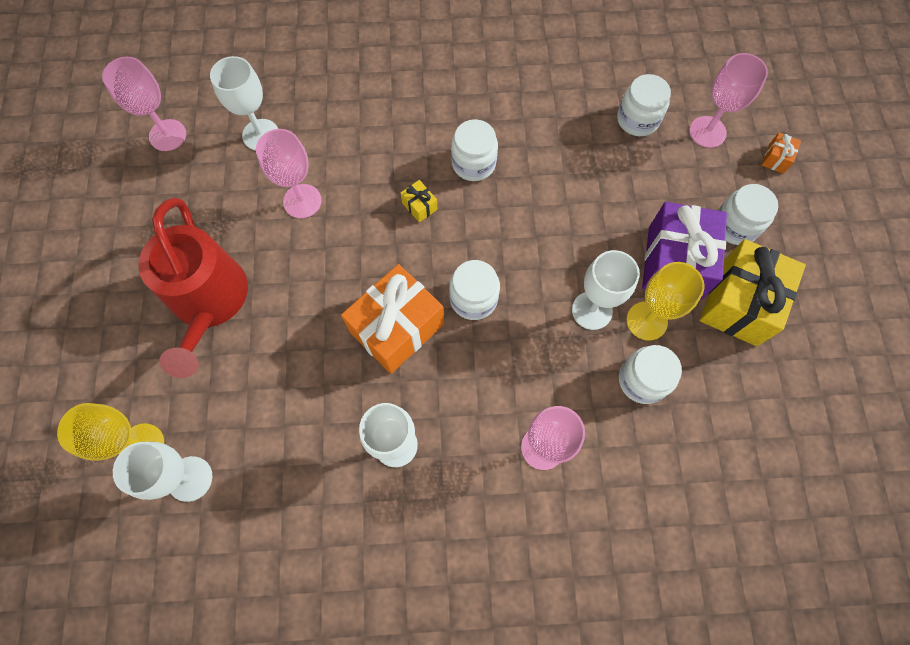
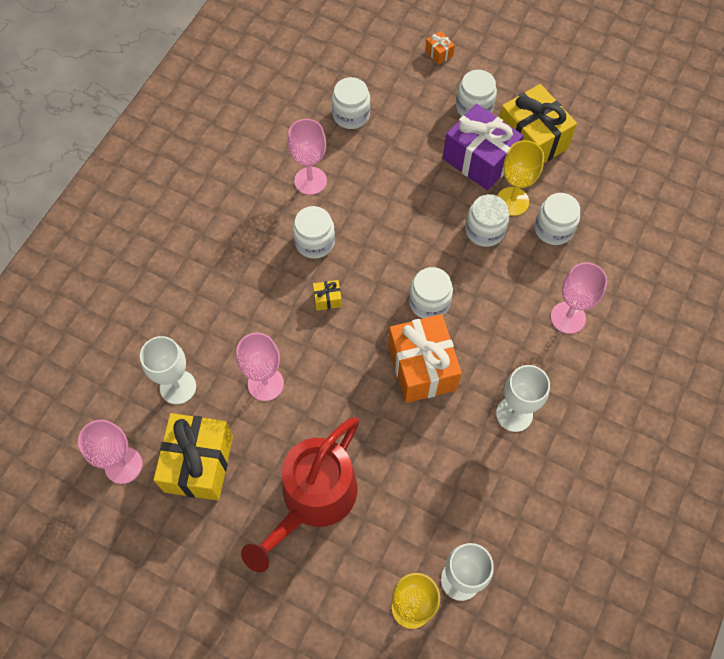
camera: 60 degrees left, 5 degrees down
red watering can [138,198,248,378] -> red watering can turned 105 degrees clockwise [241,417,359,572]
white goblet [572,250,640,330] -> white jar [465,194,509,247]
pink goblet [689,53,768,148] -> pink goblet moved to [288,119,327,195]
none -> yellow gift [153,413,233,501]

